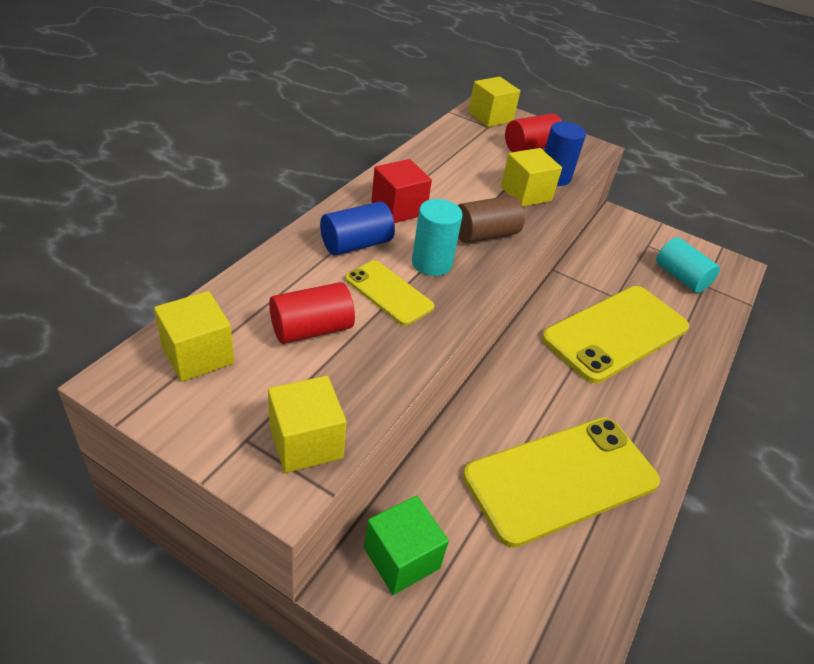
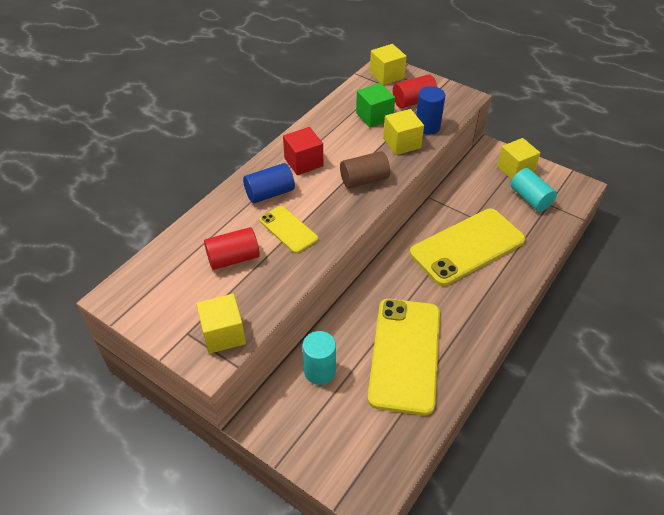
camera: 10 degrees right, 5 degrees up
yellow cube [154,291,234,382] -> yellow cube moved to [497,138,540,180]
green cube [364,495,449,595] -> green cube moved to [356,83,395,128]
turquoise cylinder [412,199,463,276] -> turquoise cylinder moved to [303,331,336,385]
yellow phone [463,417,660,548] -> yellow phone turned 60 degrees counterclockwise [368,299,440,415]

